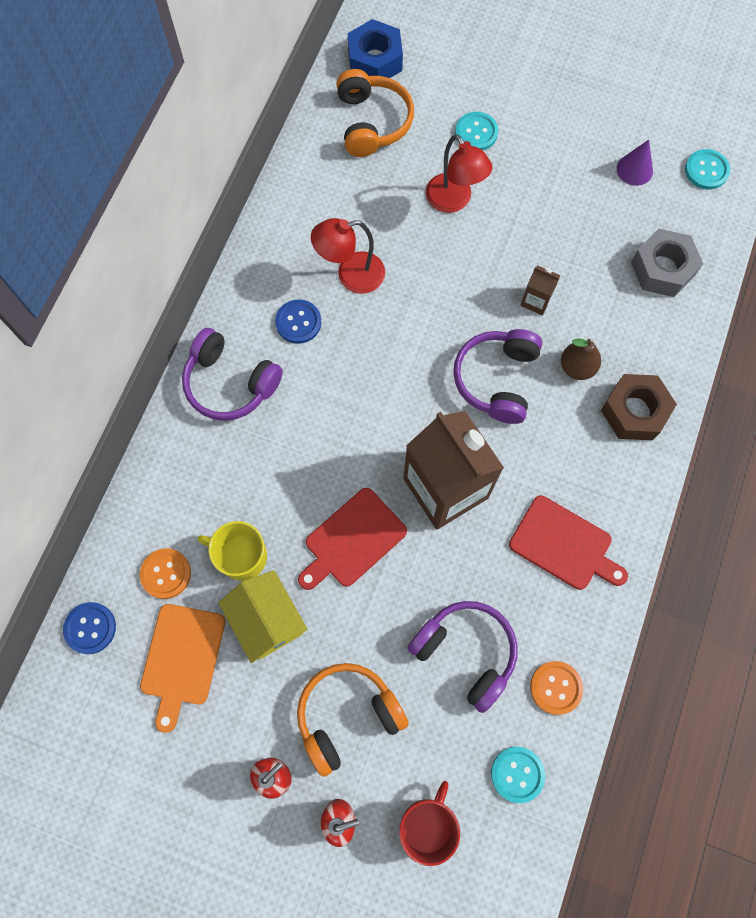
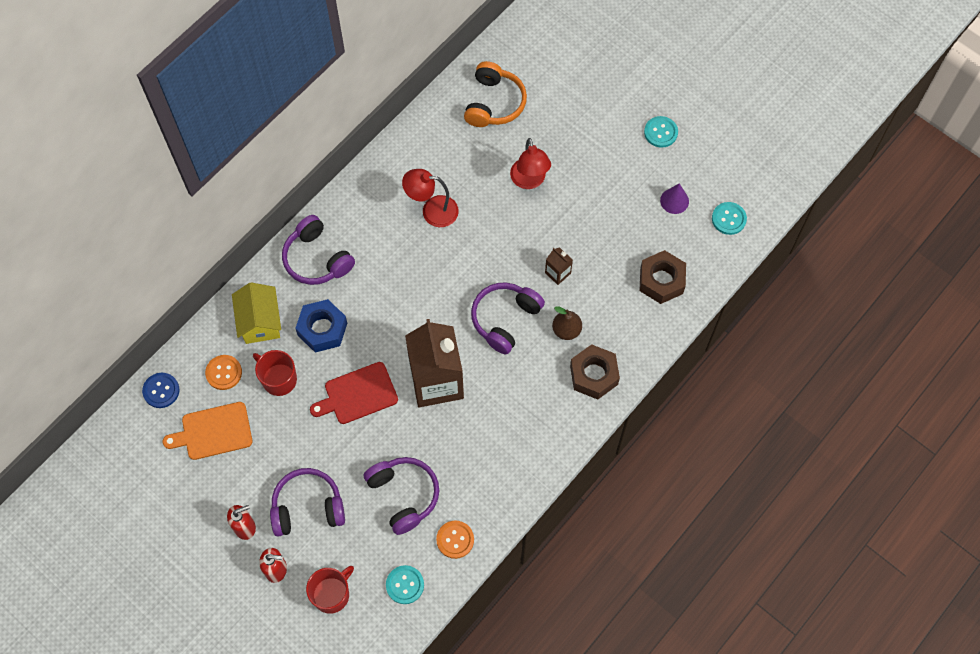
camera: 20 degrees right, 5 degrees down
orange cutting board [140,604,225,733] -> orange cutting board turned 45 degrees clockwise [163,402,252,460]
yellow mug [198,521,267,581] -> red mug [253,350,297,396]
yellow house [218,570,308,663] -> yellow house moved to [232,282,281,344]
blue button [275,299,321,344] -> none
orange headphones [297,663,409,777] -> purple headphones [270,468,345,536]
blue nut [348,19,403,78] -> blue nut moved to [295,299,347,353]
turquoise button [455,112,498,151] -> turquoise button moved to [644,116,678,148]
red cutting board [509,496,628,590] -> none
grey nut [631,229,703,297] -> brown nut [639,250,686,304]

